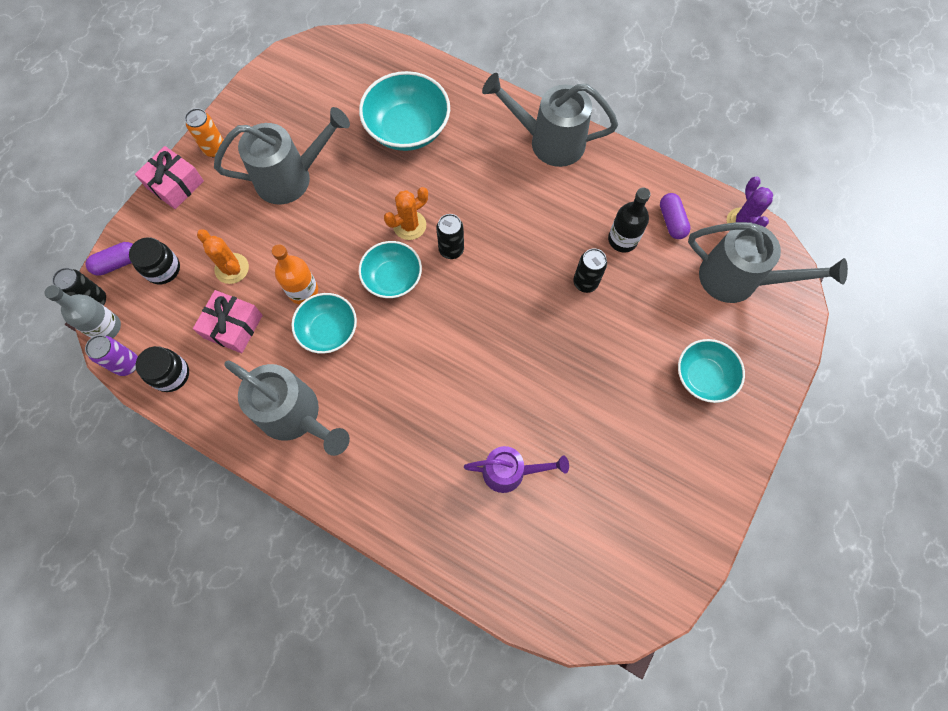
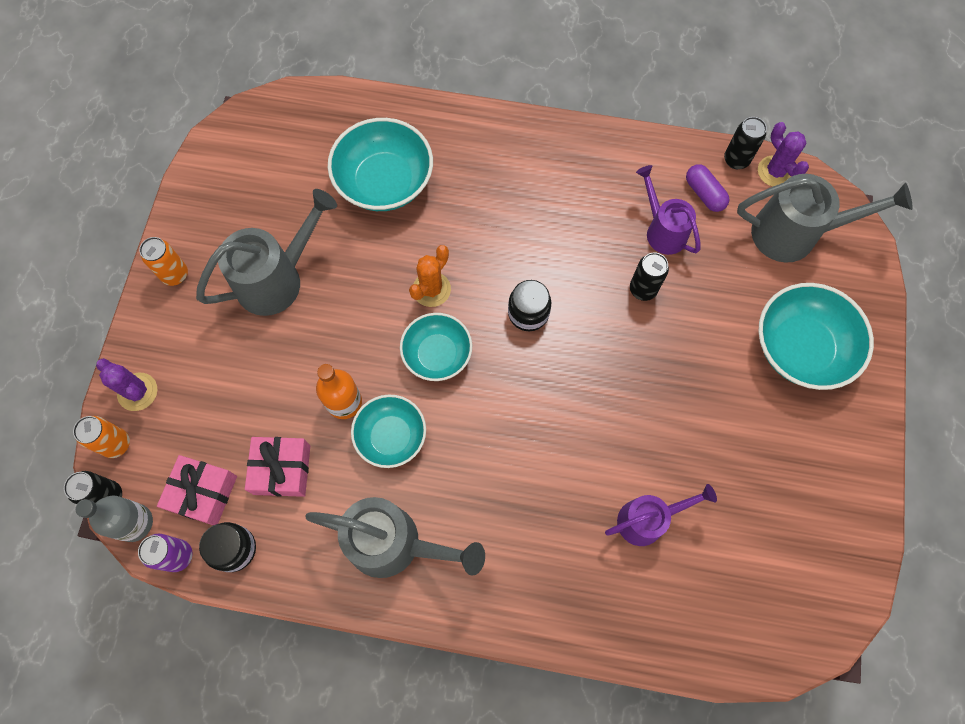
camera: 20 degrees left, 0 degrees up
purple capsule [85,242,133,276] -> orange can [73,416,130,458]
black jar [129,237,180,284] -> black jar moved to [508,280,551,331]
pink gift [135,146,204,209] -> pink gift moved to [157,455,237,525]
orange cactus [197,229,249,284] -> none
black can [436,214,464,259] -> black can moved to [724,117,767,169]
grey watering can [482,73,618,167] -> none
black bottle [608,188,651,252] -> purple watering can [636,165,701,255]
turquoise bowl [678,339,745,403] -> turquoise bowl [758,283,874,390], size x1.55
none -> purple cactus [96,358,157,411]

